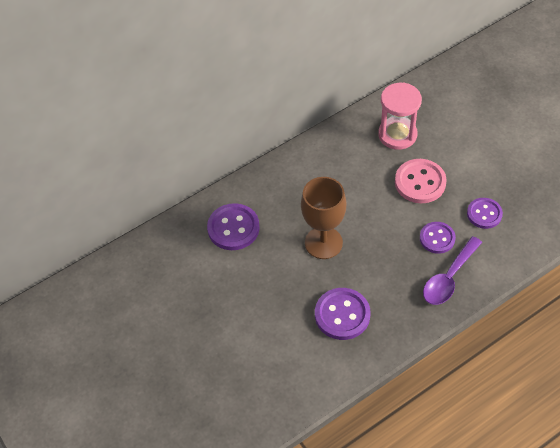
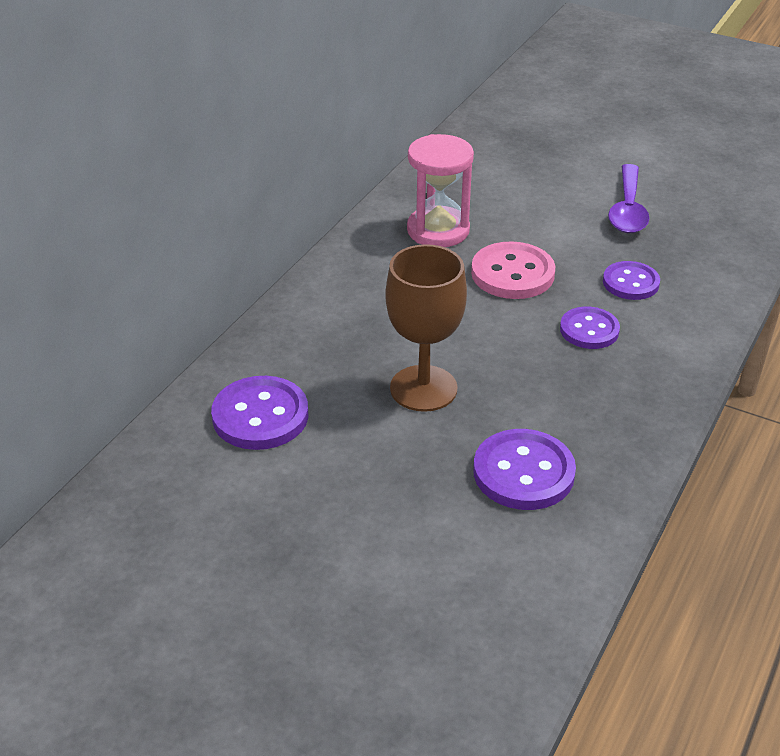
camera: 30 degrees left, 15 degrees down
purple spoon [423,236,482,305] -> purple spoon moved to [608,164,649,233]

